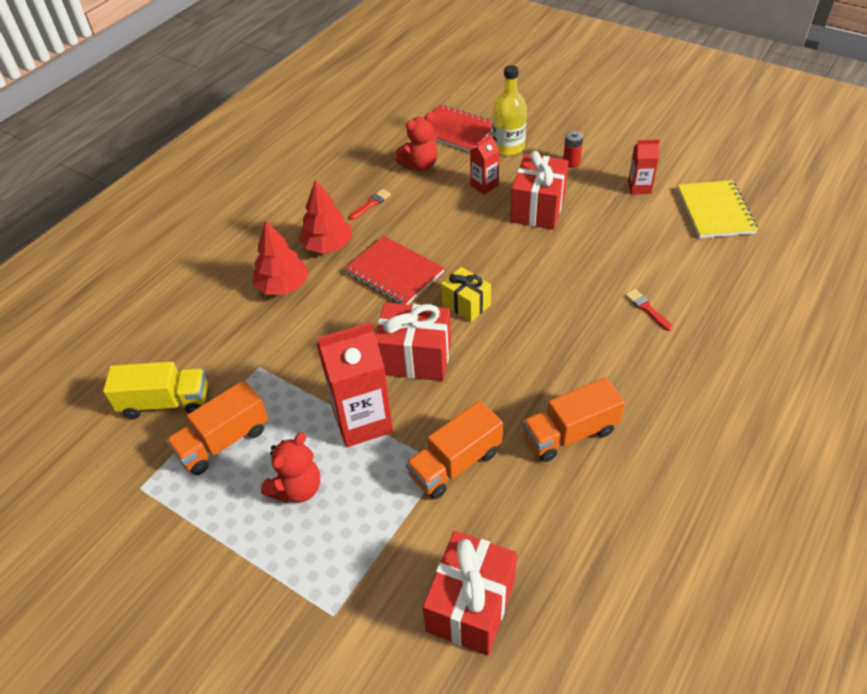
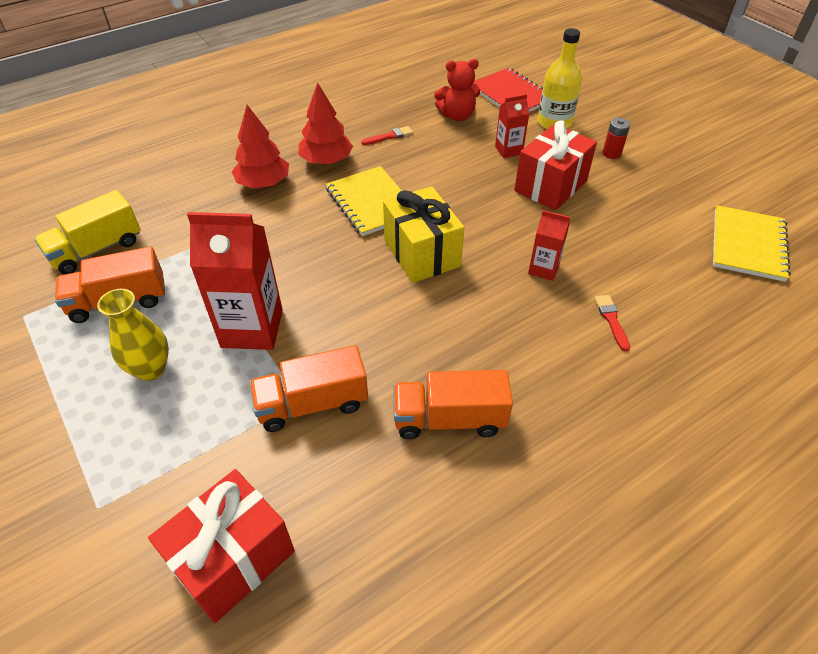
camera: 20 degrees right, 0 degrees up
yellow truck [103,362,208,419] -> yellow truck turned 120 degrees clockwise [34,190,141,275]
red teddy bear [261,433,320,503] -> yellow vase [97,289,169,381]
red notebook [345,236,444,304] -> yellow notebook [326,166,402,236]
red gift [375,303,451,381] -> none
yellow gift [441,267,491,322] -> yellow gift [383,186,464,283], size x1.60
red carton [628,139,660,194] -> red carton moved to [528,210,570,281]

